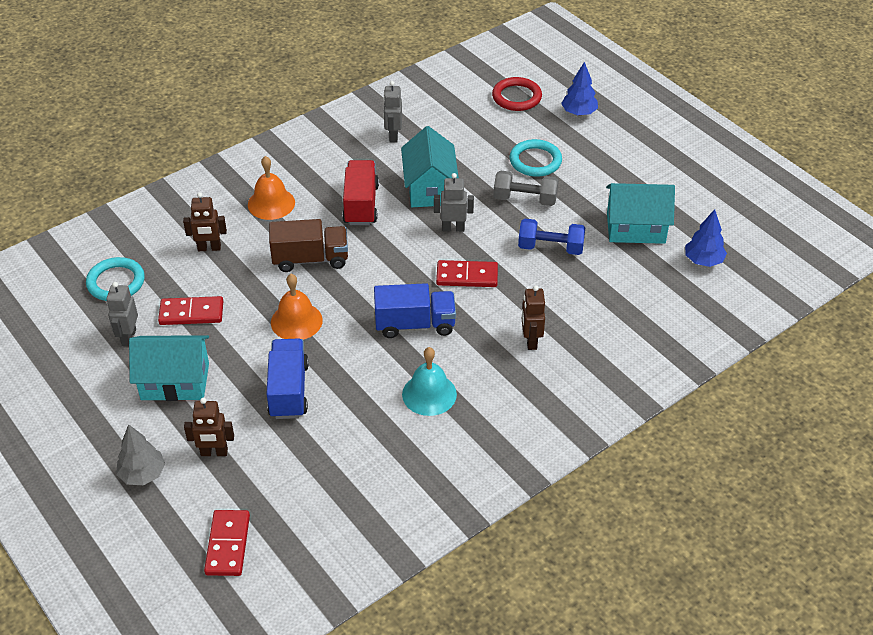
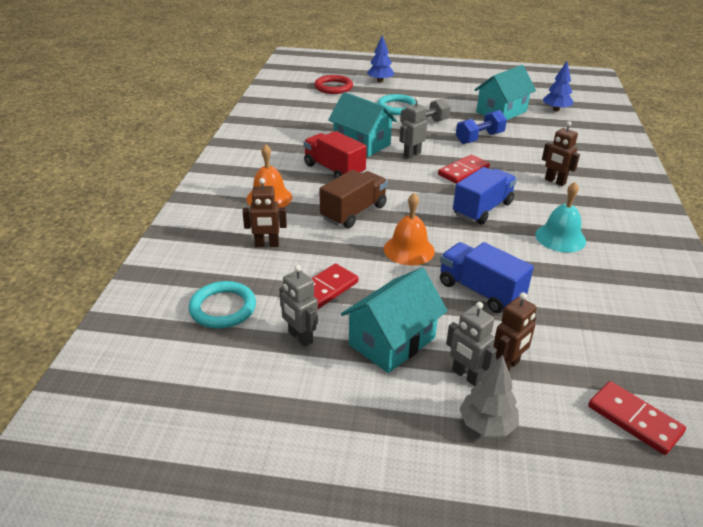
camera: 45 degrees left, 10 degrees down
brown robot [183,192,227,251] -> brown robot turned 45 degrees clockwise [242,178,287,247]
grey robot [383,81,402,143] -> grey robot moved to [446,302,497,386]

